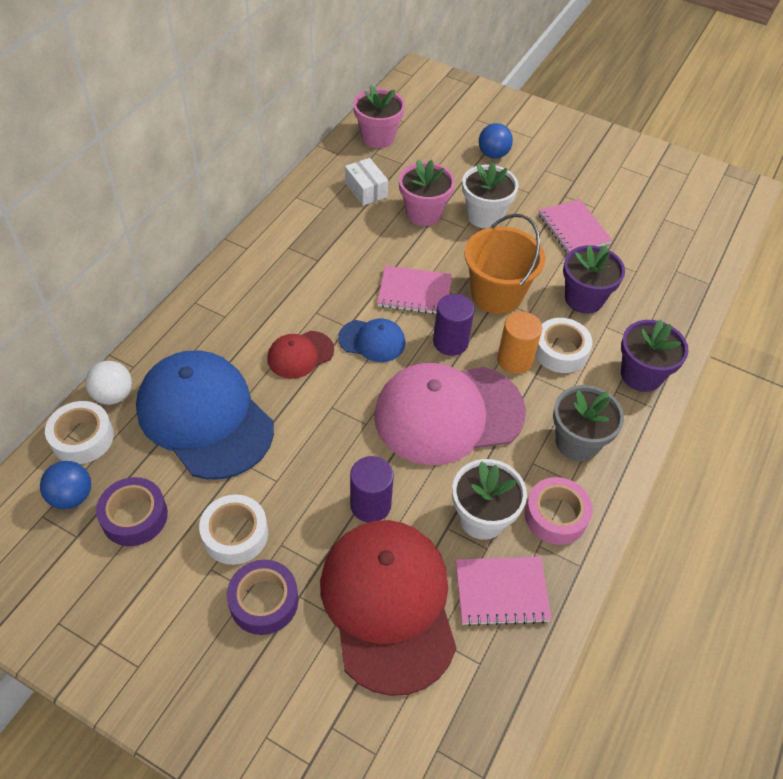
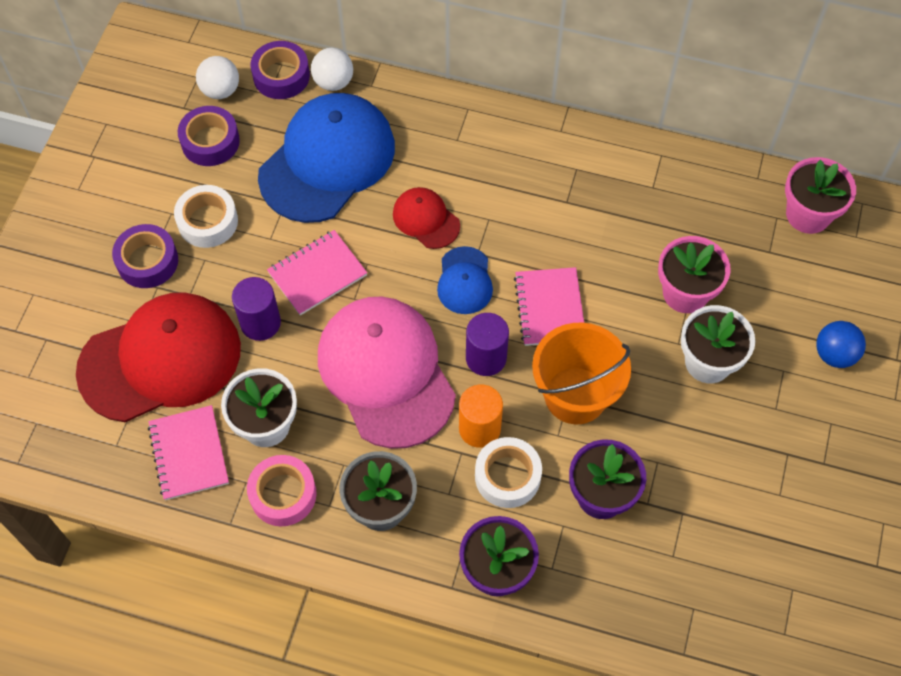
camera: 80 degrees right, 10 degrees up
blue ball [40,461,91,509] -> white ball [196,56,239,99]
white tape [45,401,114,464] -> purple tape [251,41,310,99]
white box [345,158,388,206] -> none
pink notebook [538,199,612,253] -> pink notebook moved to [267,230,367,316]

